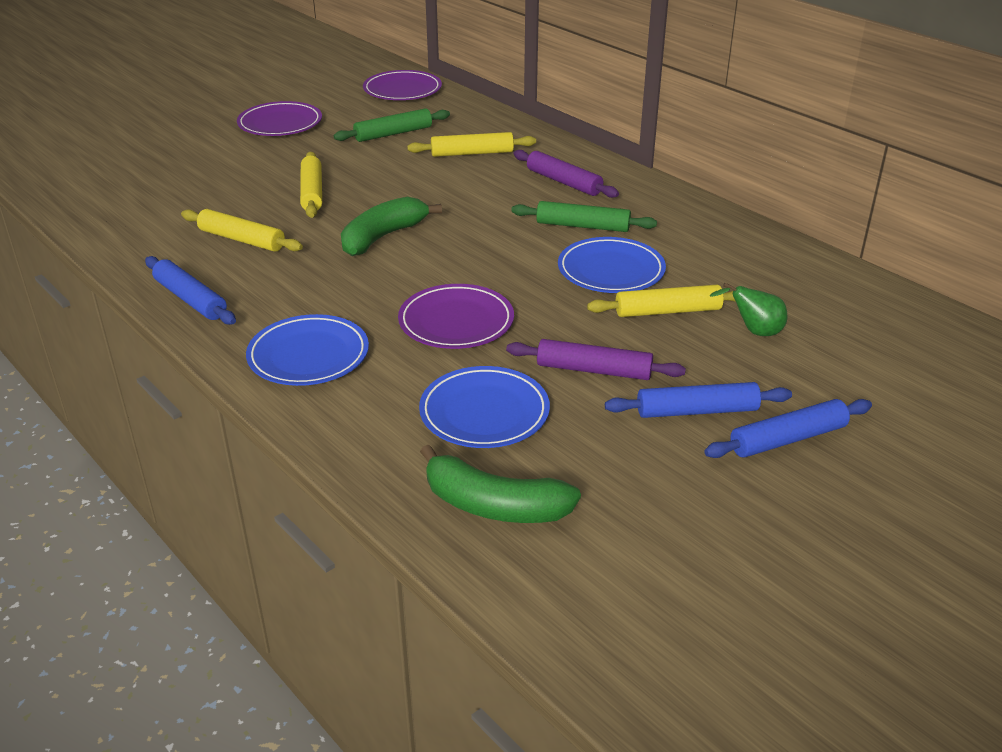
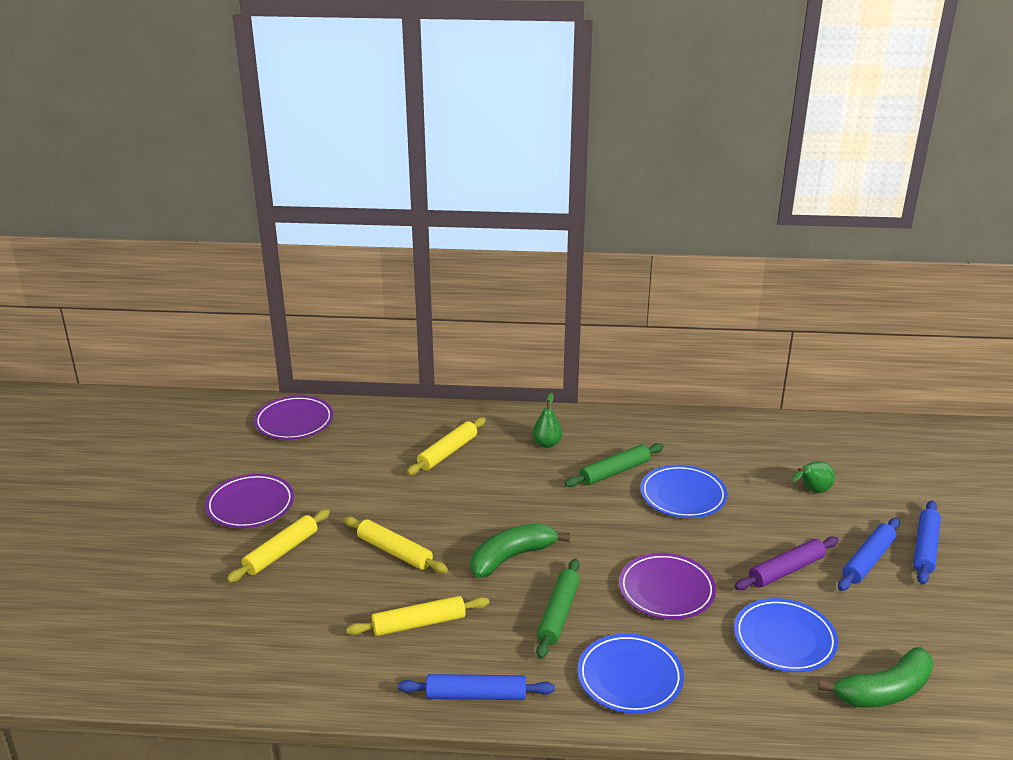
camera: 45 degrees left, 5 degrees down
green rolling pin [334,108,450,142] -> green rolling pin moved to [536,559,580,659]
green banana [341,197,442,256] -> green banana turned 60 degrees clockwise [471,523,570,578]
purple rolling pin [514,150,619,198] -> green pear [532,393,562,448]
yellow rolling pin [587,285,736,317] -> yellow rolling pin moved to [227,509,330,583]

